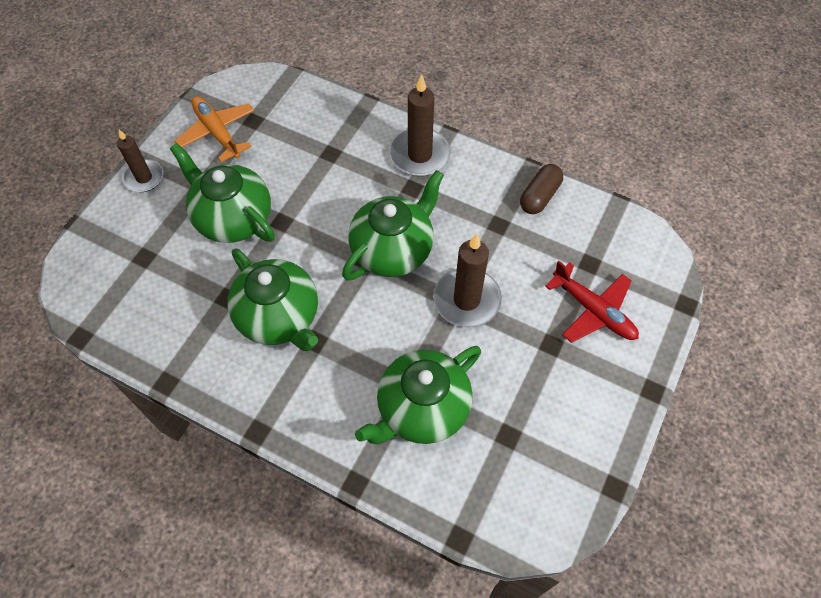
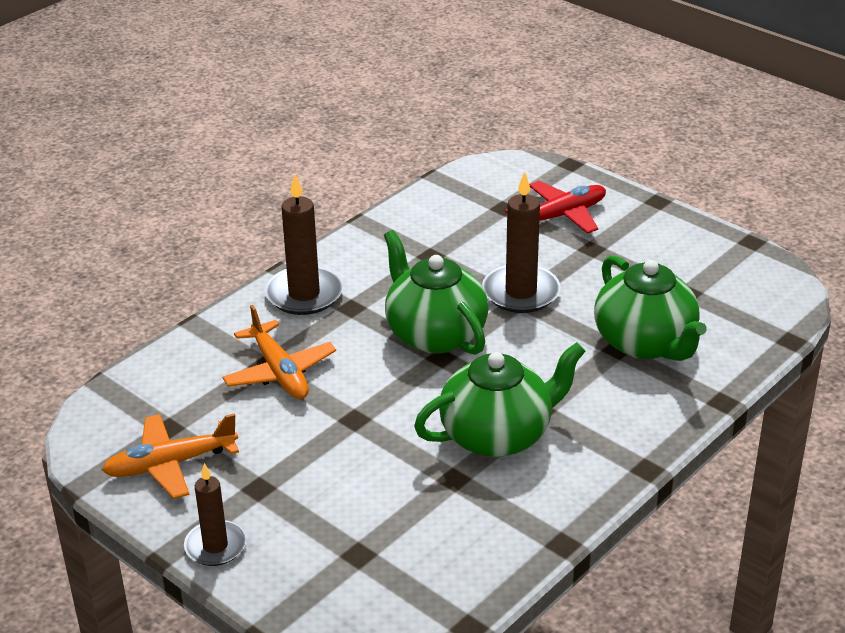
camera: 75 degrees left, 25 degrees down
green teapot [170,143,275,243] -> none
brown capsule [520,164,563,214] -> none
none -> orange plane [222,305,336,399]

